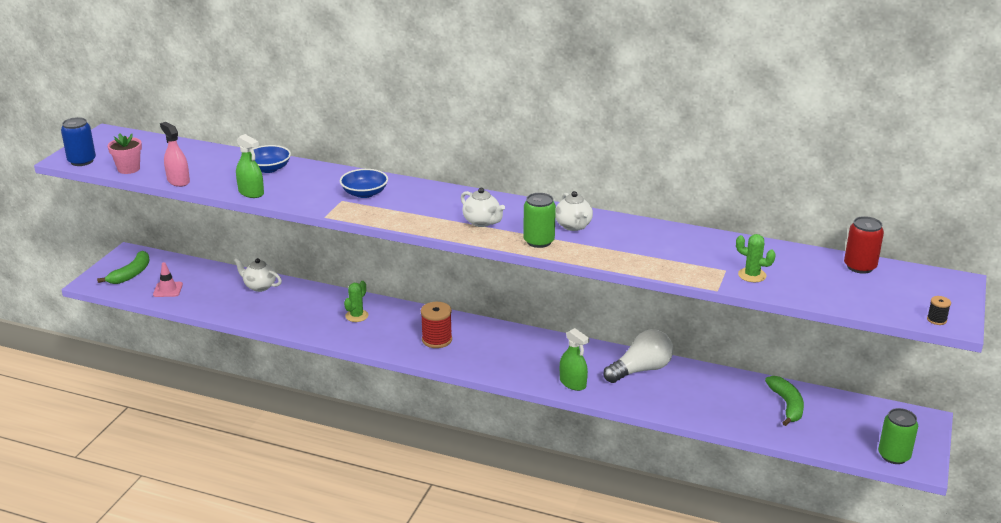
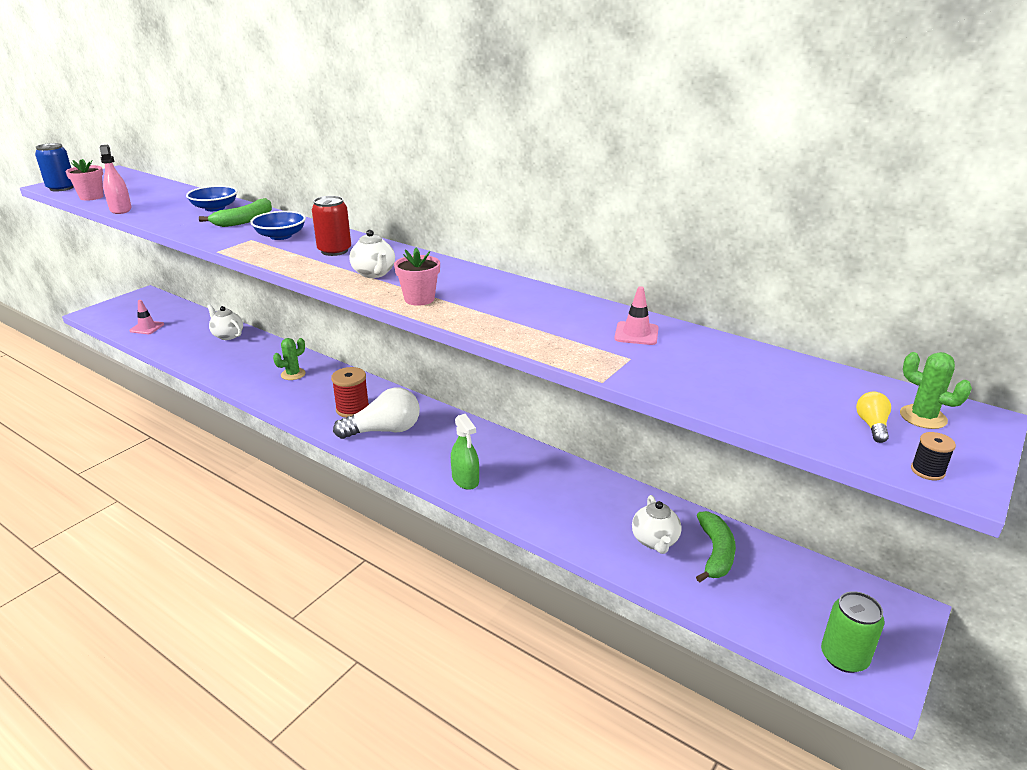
camera: 15 degrees right, 0 degrees up
green banana [97,251,150,284] -> green banana moved to [199,198,272,227]
green spray bottle [236,134,264,198] -> none
green can [523,193,556,248] -> pink flower pot [394,248,440,306]
white teapot [555,191,593,231] -> white teapot moved to [632,495,682,554]
white light bulb [604,329,673,383] -> white light bulb moved to [333,388,420,439]
green cactus [736,234,776,282] -> green cactus moved to [900,352,972,429]
red can [844,216,884,274] -> red can moved to [312,196,351,256]
none -> pink traffic cone [614,286,659,345]
none -> yellow light bulb [856,392,891,443]

